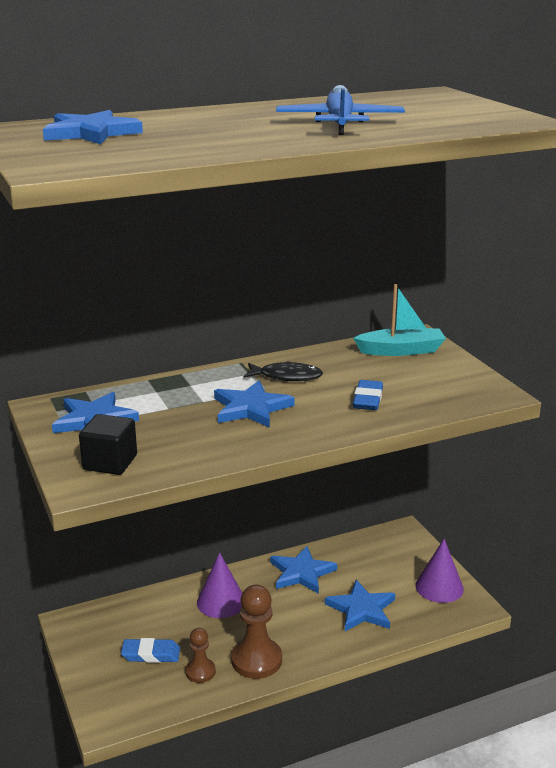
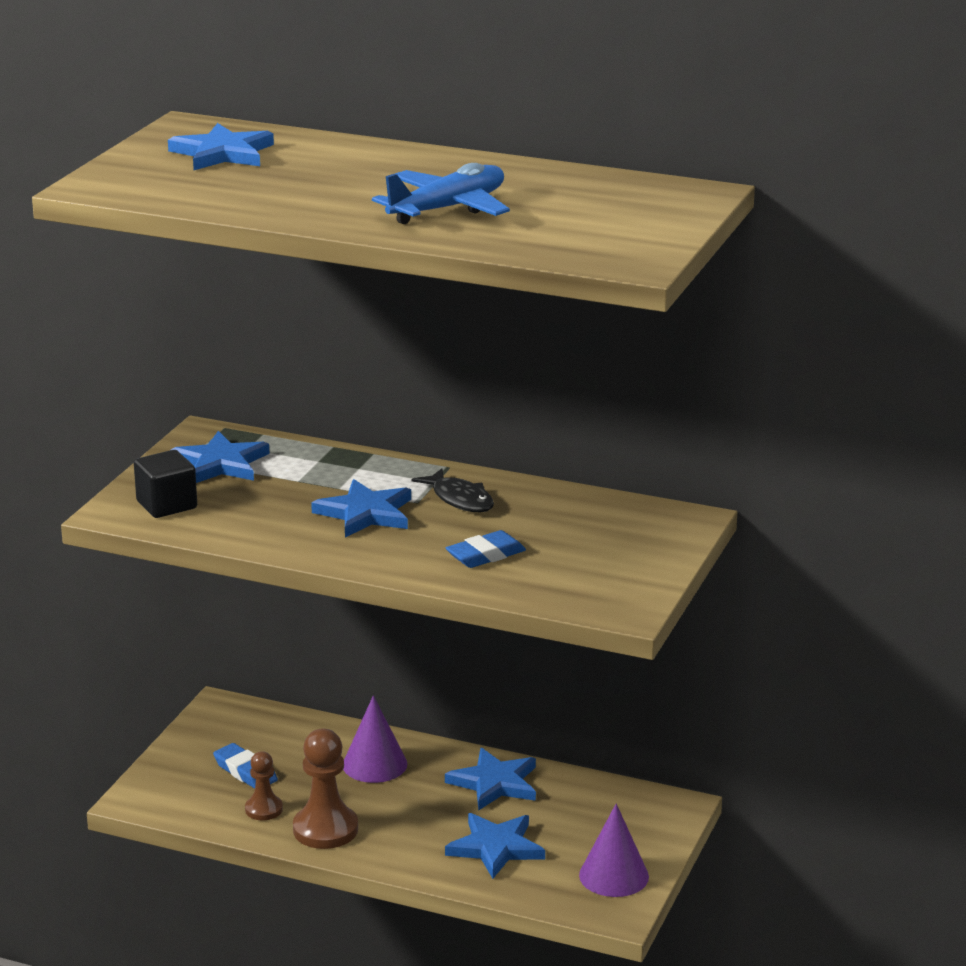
camera: 45 degrees right, 0 degrees up
turquoise boat [353,284,446,356] -> none

